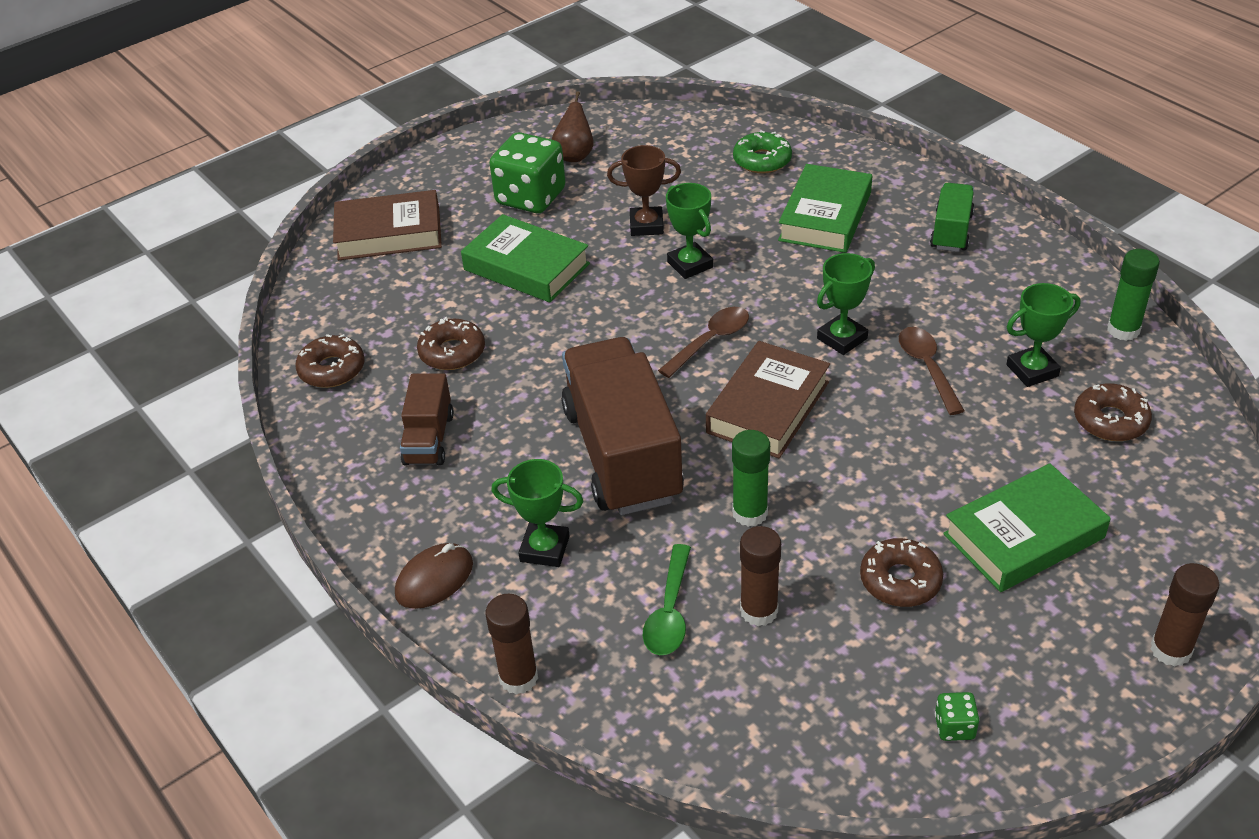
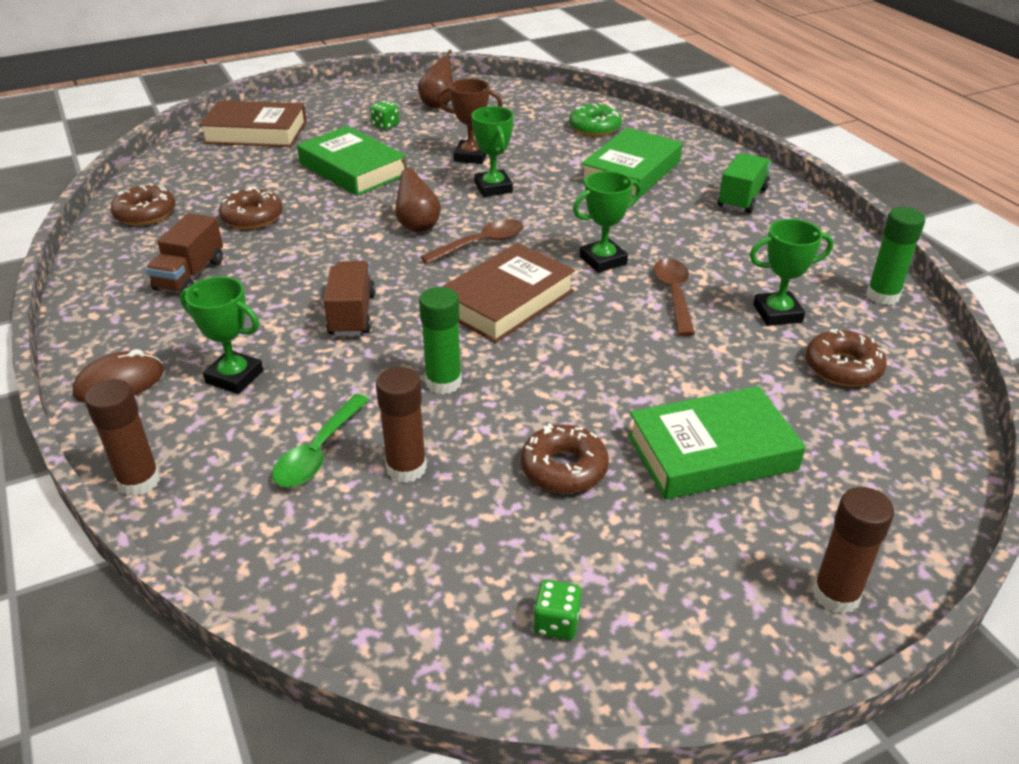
camera: 10 degrees right, 5 degrees down
green dice [489,132,566,213] -> green dice [370,100,399,130], size x0.43
brown truck [561,337,684,515] -> brown truck [324,261,375,336], size x0.50
none -> brown pear [395,158,441,232]

